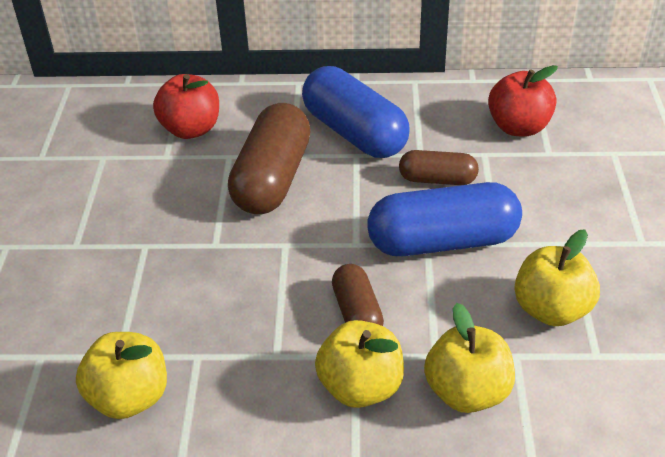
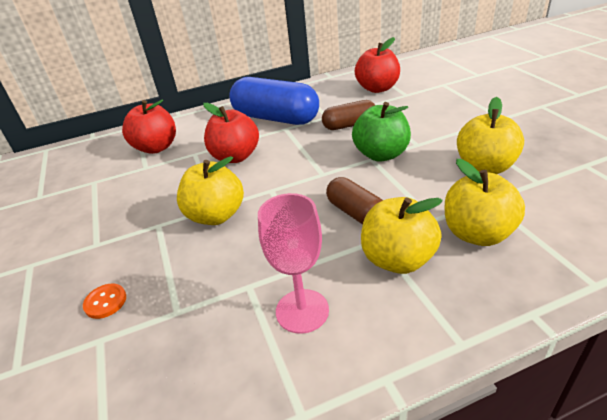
camera: 20 degrees left, 5 degrees down
yellow apple [76,332,167,419] -> yellow apple moved to [177,156,244,225]
brown capsule [228,103,311,214] -> red apple [203,103,259,163]
blue capsule [367,182,522,256] -> green apple [352,102,411,162]
none -> orange button [83,283,126,319]
none -> pink goblet [258,193,329,334]

